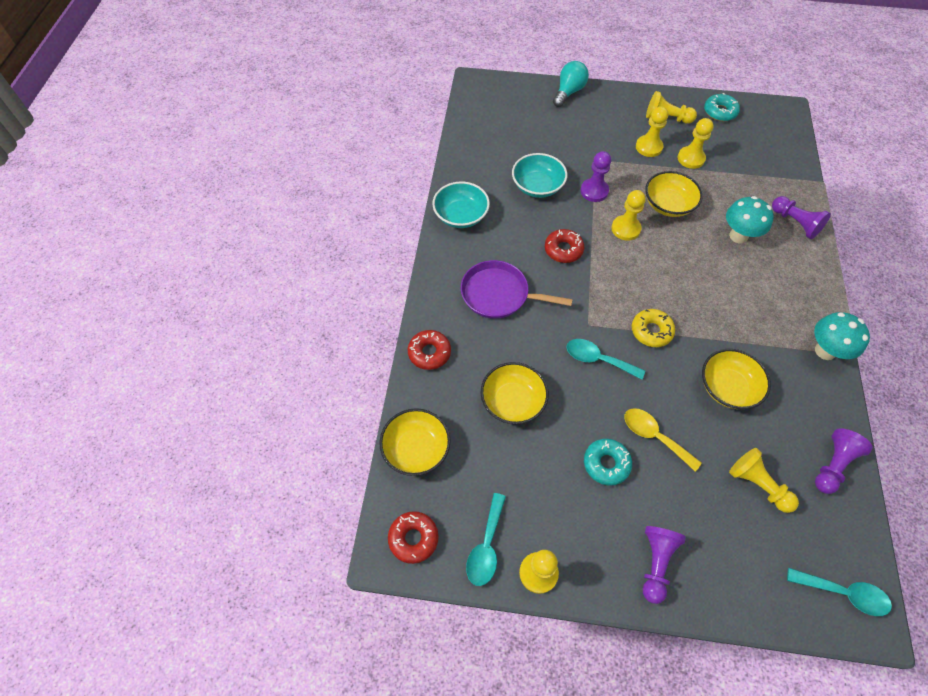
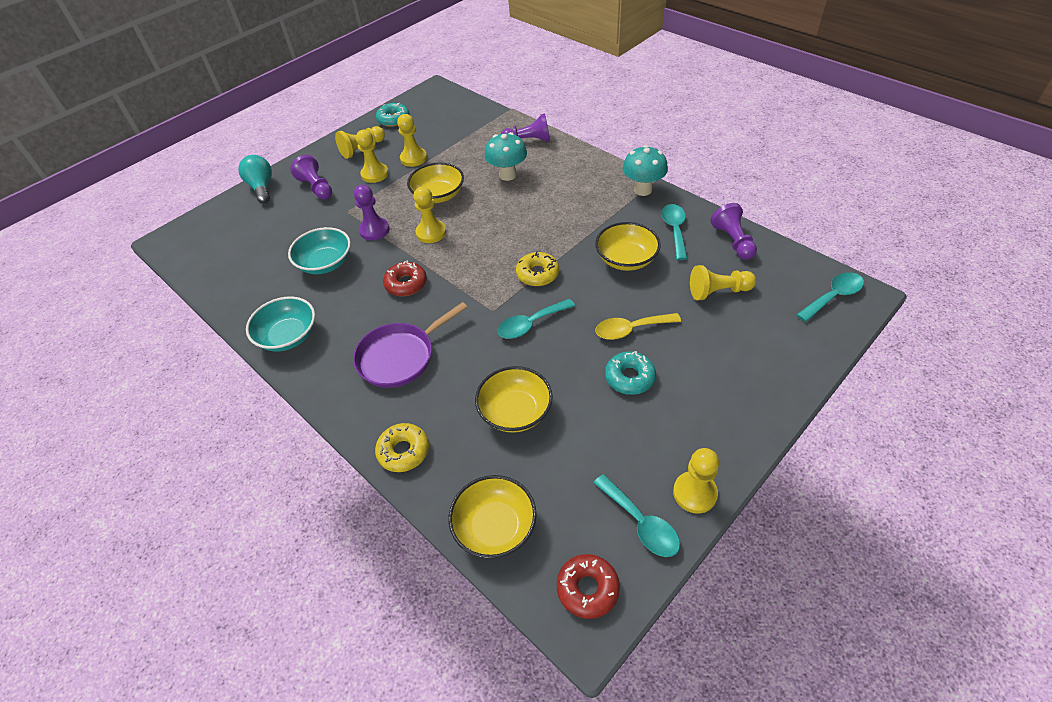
camera: 50 degrees left, 10 degrees down
red donut [408,330,451,370] -> yellow donut [375,423,429,472]
purple pawn [643,526,686,604] -> purple pawn moved to [290,155,332,200]
none -> turquoise spoon [661,204,688,260]

